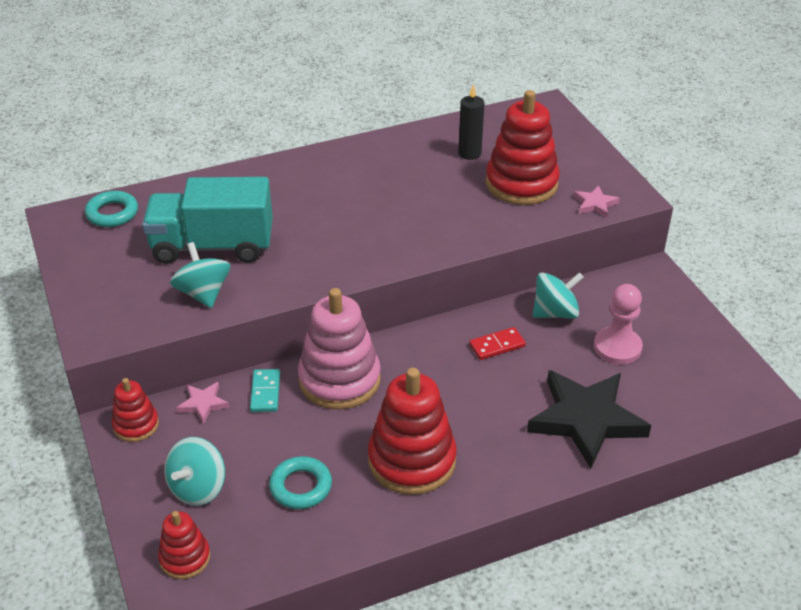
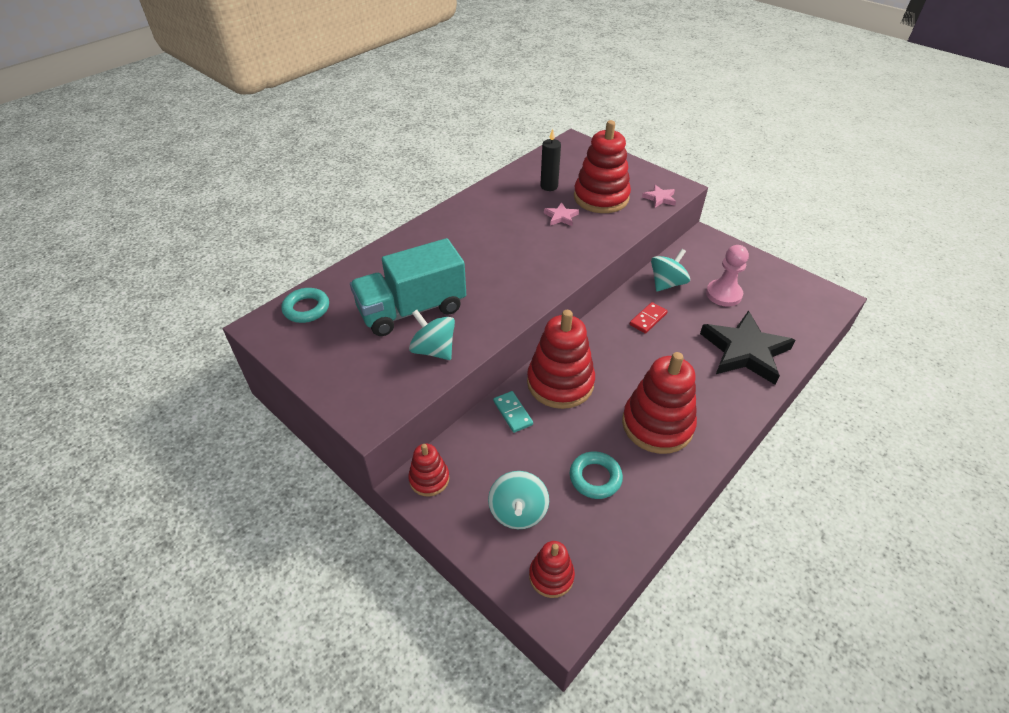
camera: 25 degrees left, 5 degrees up
pink star [176,382,229,424] -> pink star moved to [544,202,579,226]
pink stacking toy [298,288,381,409] -> red stacking toy [527,310,595,409]

